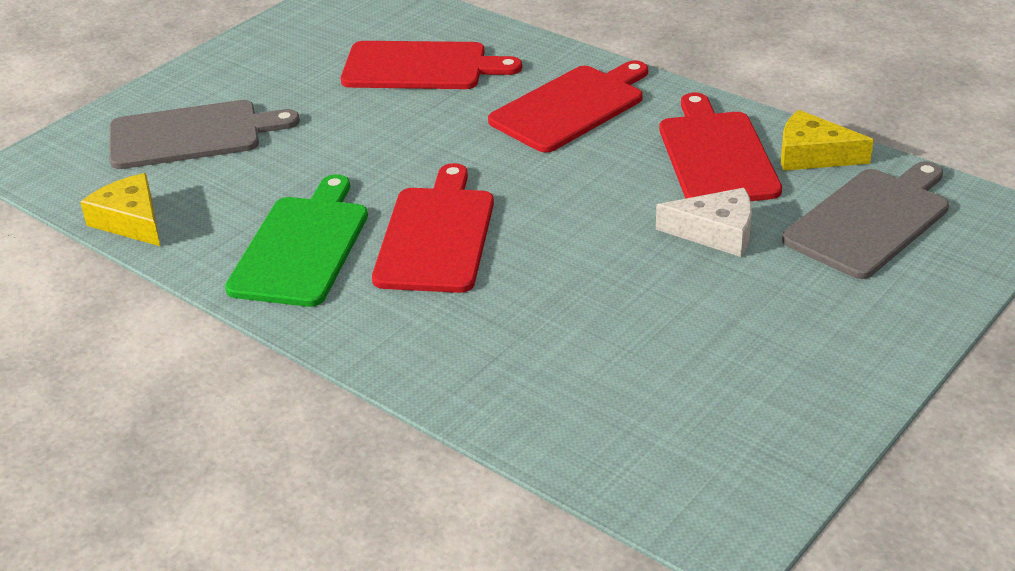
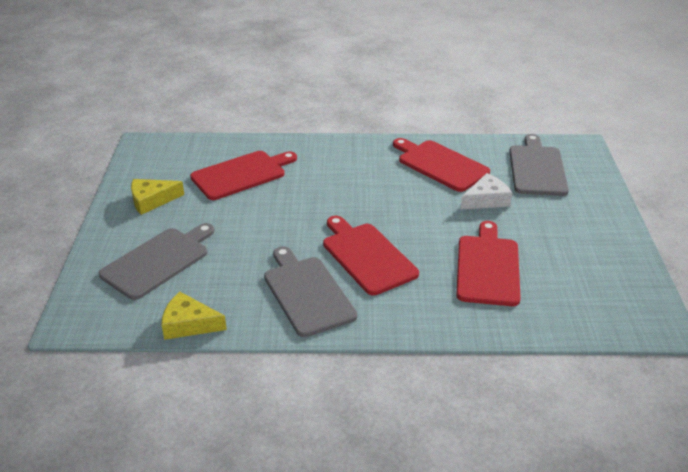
camera: 40 degrees left, 0 degrees up
green cutting board [225,174,368,307] -> grey cutting board [264,246,357,337]
red cutting board [488,60,648,153] -> red cutting board moved to [456,221,521,306]
yellow cheese [781,110,874,171] -> yellow cheese moved to [131,179,184,215]

